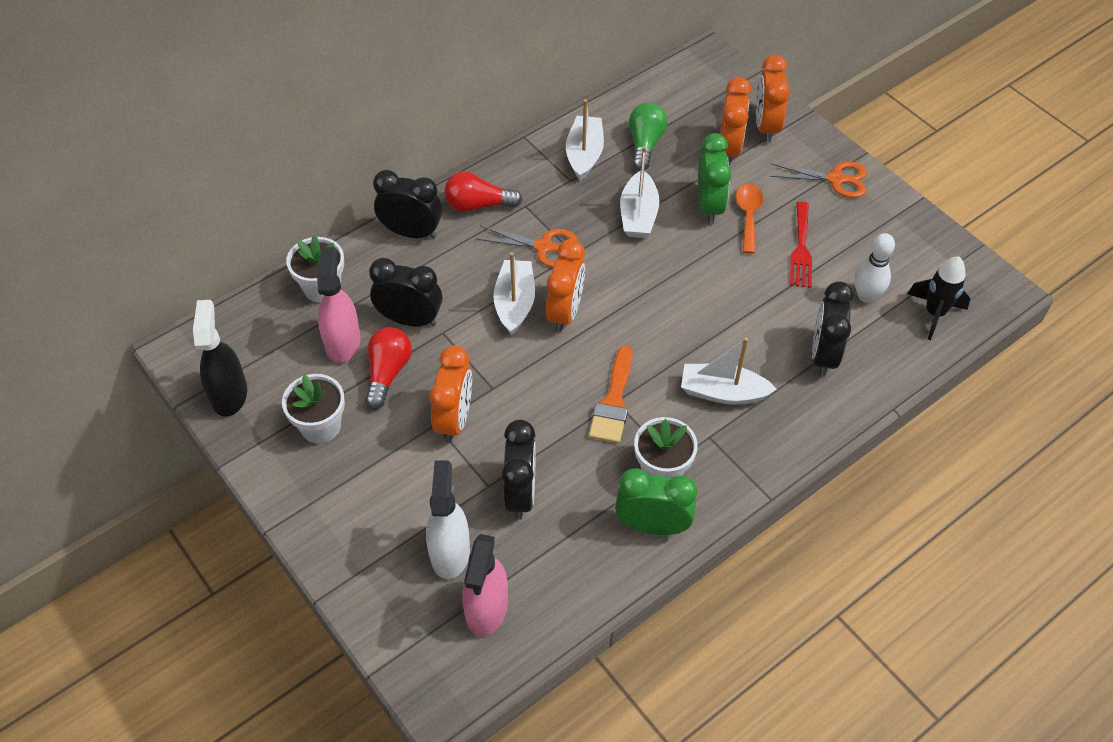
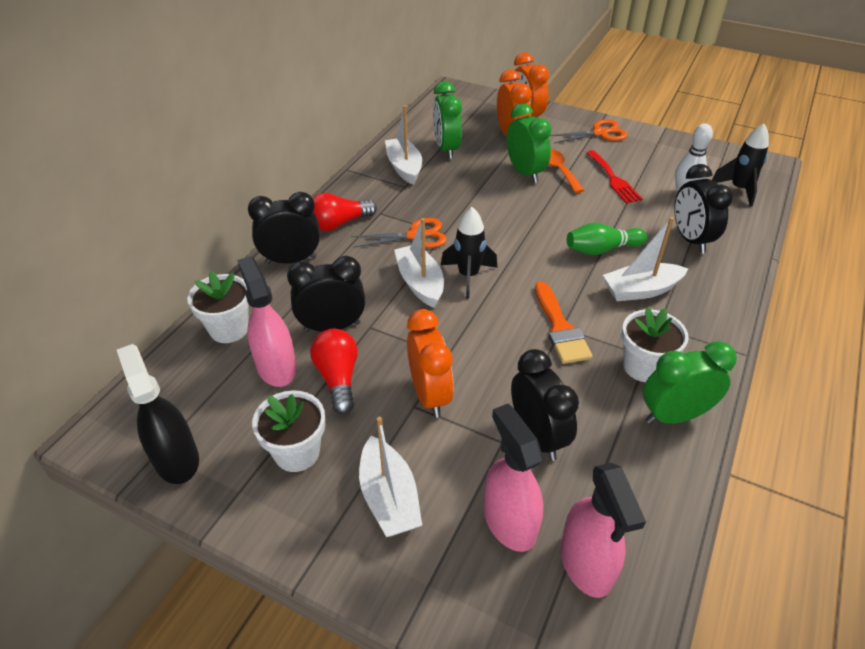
camera: 25 degrees left, 10 degrees down
white spray bottle [426,461,470,579] -> pink spray bottle [484,404,543,552]
orange clock [546,239,585,333] -> black rocket [441,207,497,299]
white boat [620,146,660,238] -> white boat moved to [359,417,422,537]
green light bulb [629,102,668,171] -> green clock [433,81,462,159]
none -> green bowling pin [567,223,647,255]

